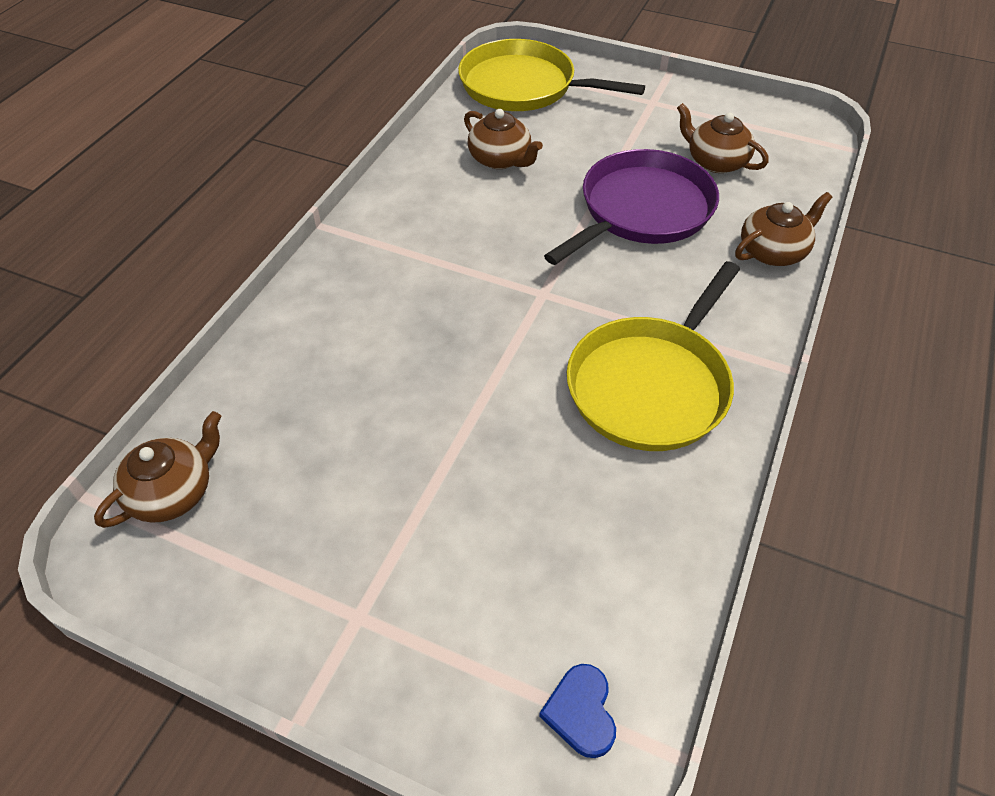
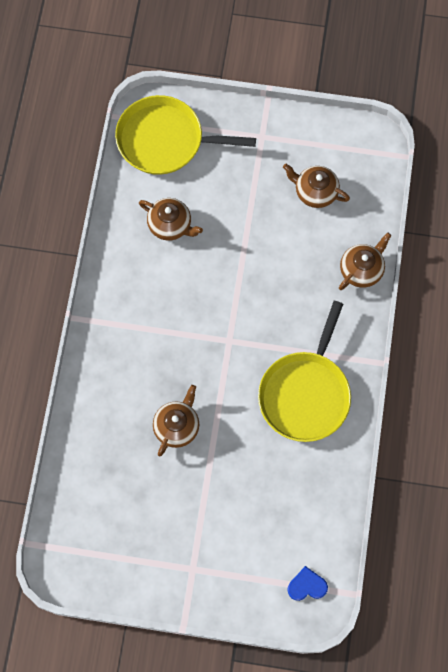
camera: 15 degrees left, 20 degrees up
brown teapot [94,411,221,528] -> brown teapot moved to [153,385,199,457]
blue heart [539,664,616,758] -> blue heart turned 105 degrees clockwise [287,566,328,601]
purple pan [544,149,719,265] -> none

